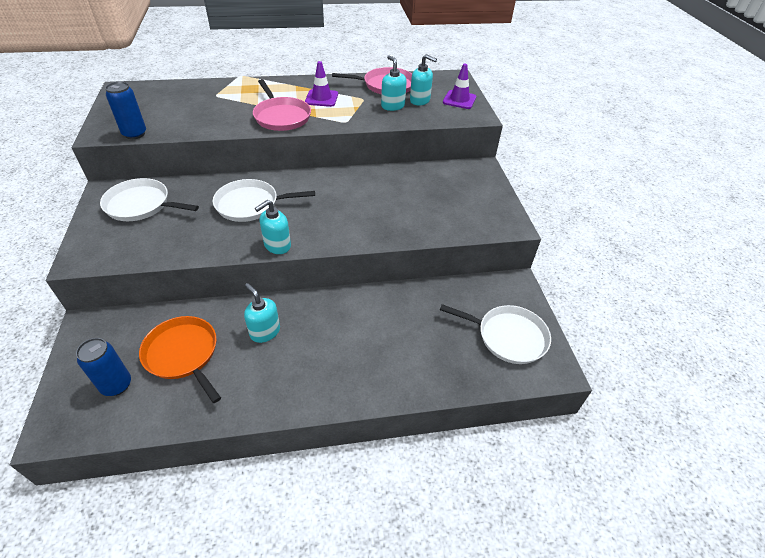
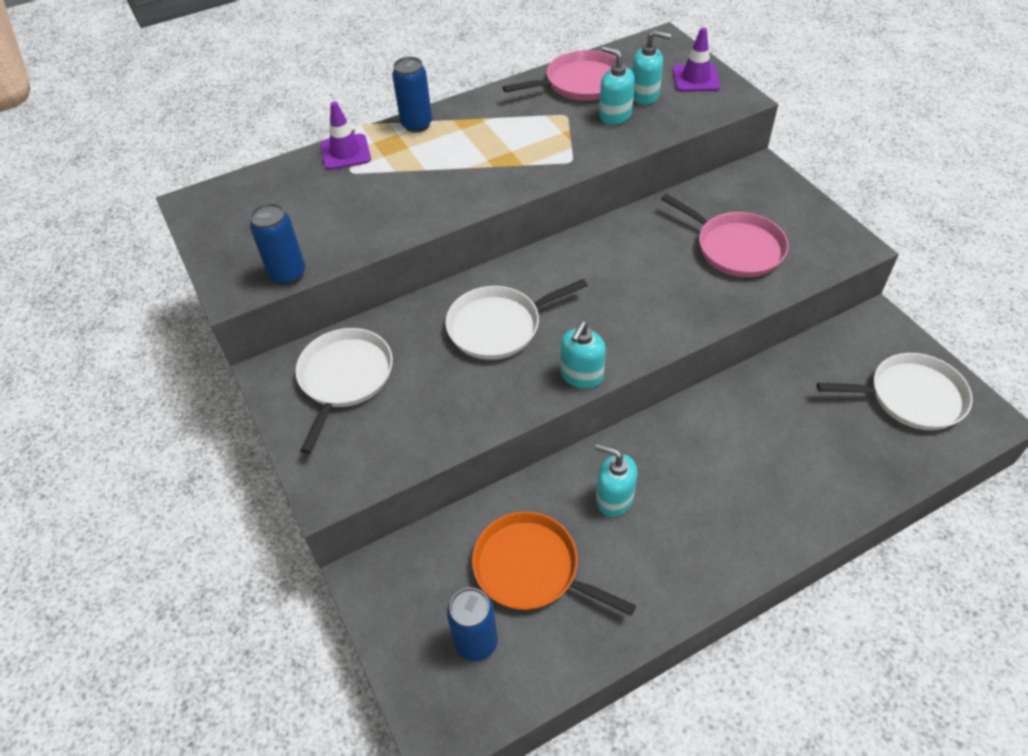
camera: 15 degrees left, 5 degrees up
white pan [100,178,199,221] -> white pan turned 105 degrees clockwise [295,328,393,454]
pink pan [253,79,311,131] -> pink pan moved to [661,194,789,277]
purple traffic cone [305,61,338,107] -> purple traffic cone moved to [320,101,371,170]
none -> blue can [392,57,432,133]

